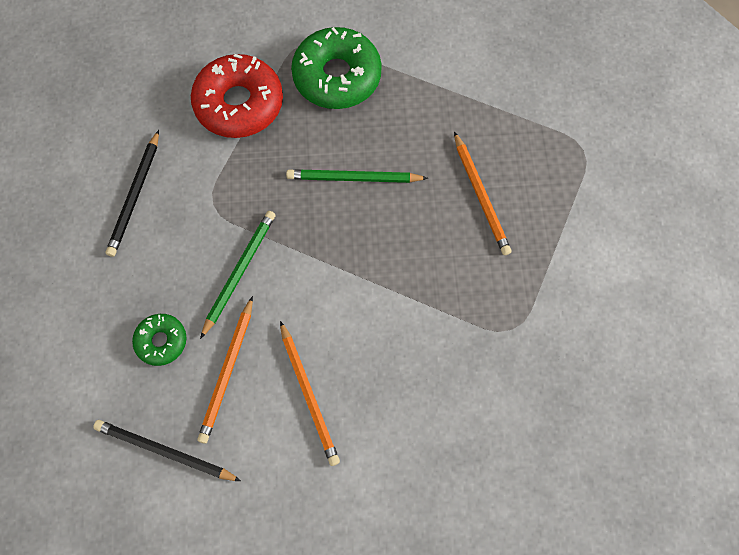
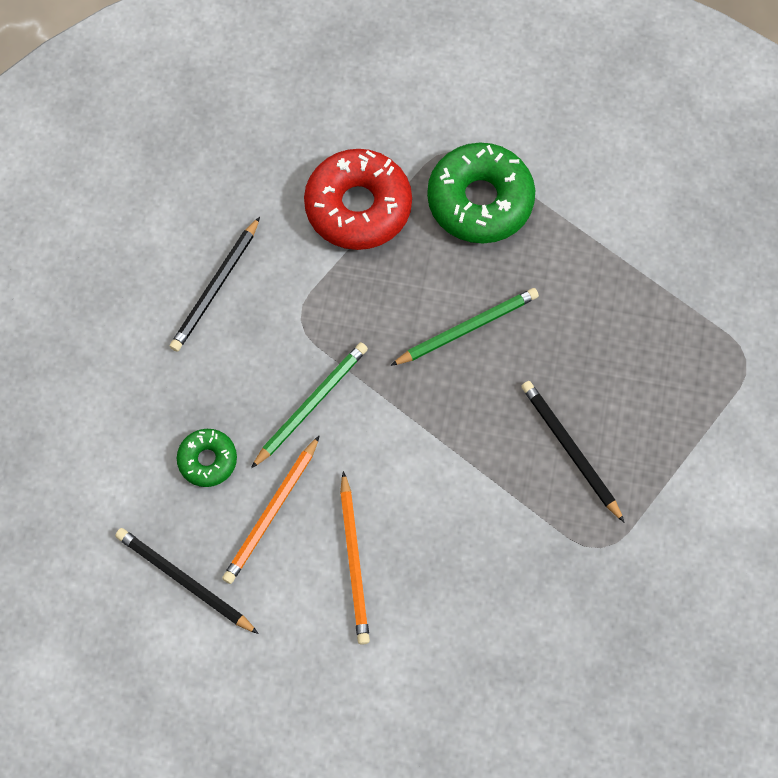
camera: 15 degrees right, 0 degrees up
green pencil [286,169,428,183] -> green pencil turned 135 degrees clockwise [390,288,539,366]
orange pencil [454,132,512,255] -> none
none -> black pencil [521,381,625,523]

